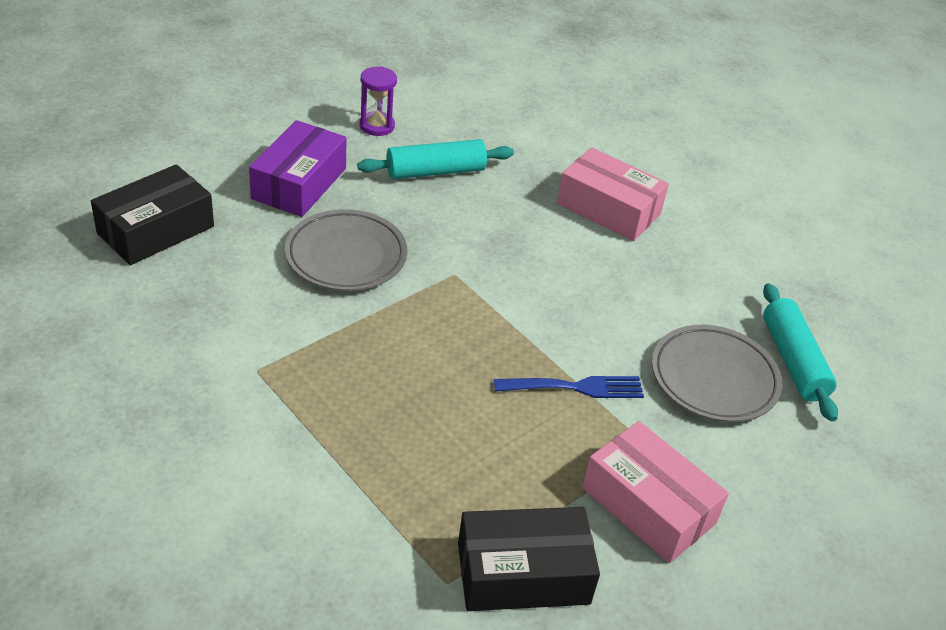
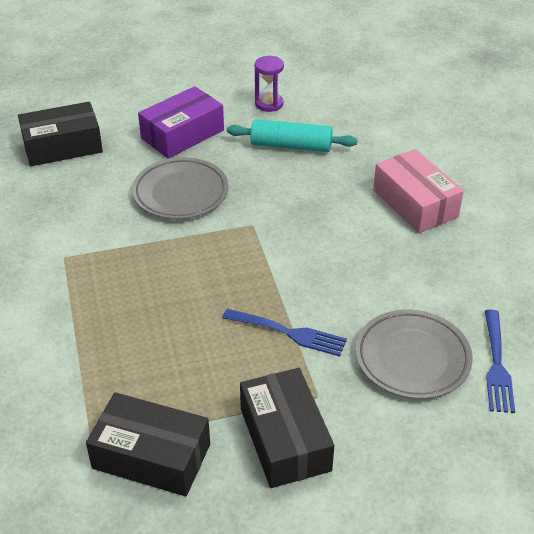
camera: 30 degrees right, 0 degrees up
pink box [582,421,729,563] -> black box [240,368,335,488]
turquoise rolling pin [763,283,838,422] -> blue fork [485,310,515,413]

